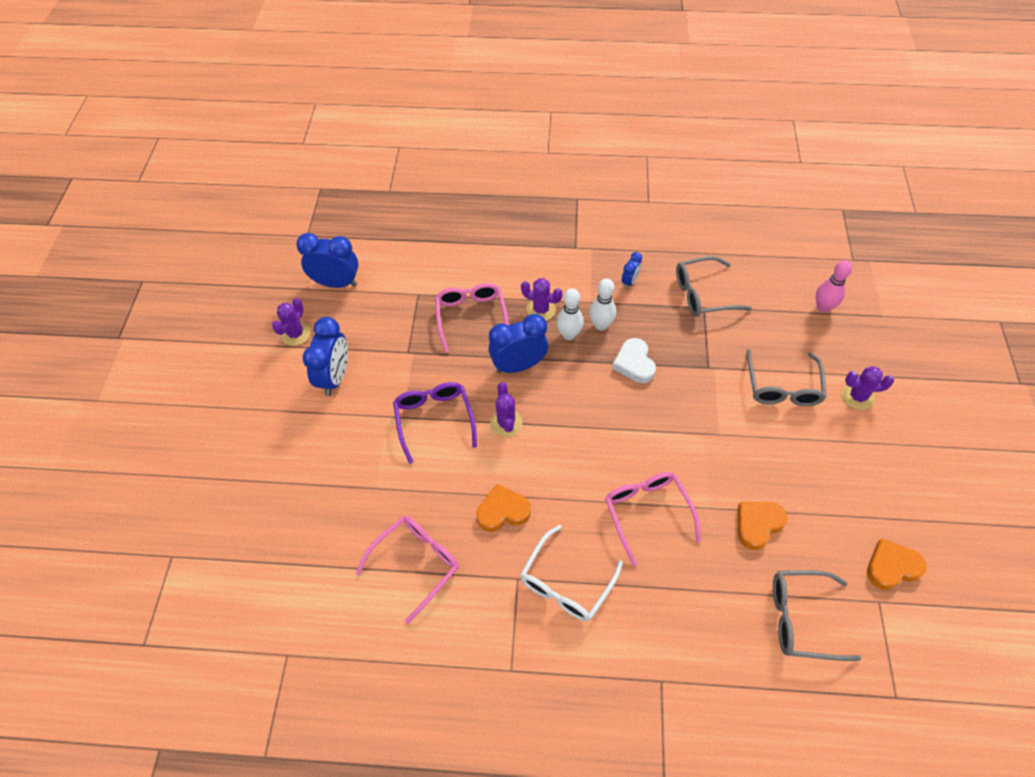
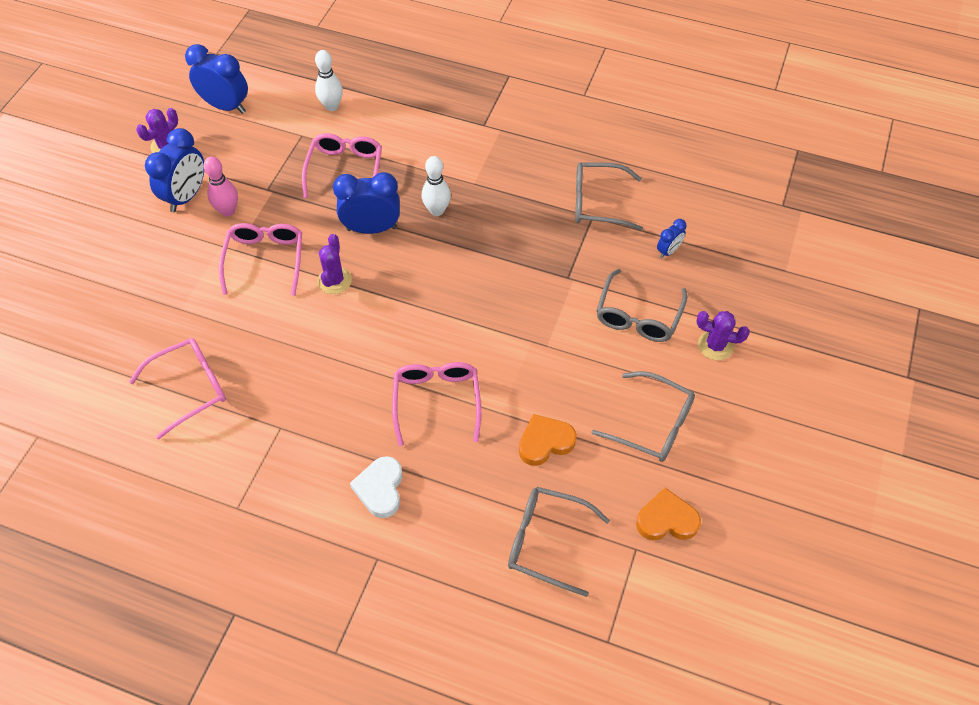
camera: 15 degrees right, 0 degrees up
purple glasses [393,382,477,464] -> pink glasses [219,223,302,296]
orange heart [477,484,531,532] -> none
white glasses [520,525,623,621] -> none
purple cactus [521,278,563,321] -> none
white bowling pin [589,278,616,330] -> white bowling pin moved to [315,50,343,111]
white heart [612,338,656,383] -> white heart moved to [350,456,403,518]
blue clock [622,252,642,289] -> blue clock moved to [657,219,687,258]
pink bowling pin [816,260,852,313] -> pink bowling pin moved to [203,156,238,217]
none -> grey glasses [591,371,695,462]

